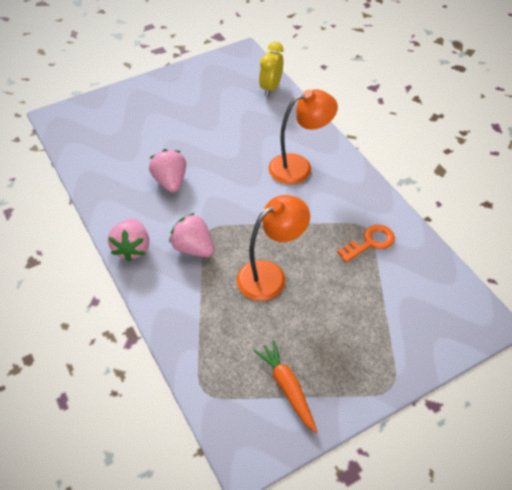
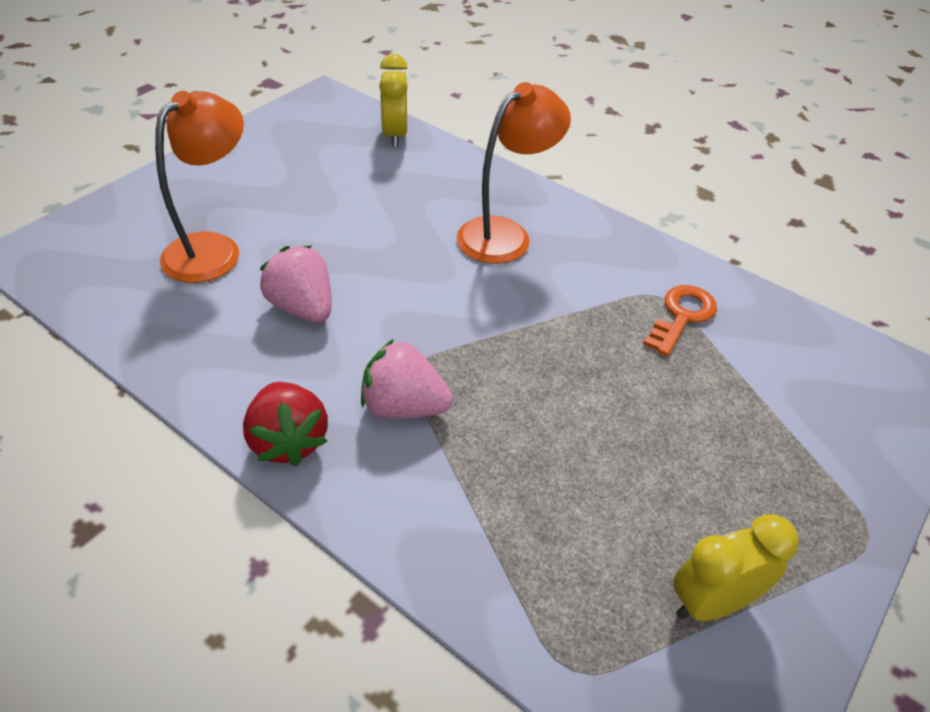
camera: 25 degrees left, 5 degrees down
pink strawberry [108,218,149,262] -> red strawberry [243,382,328,466]
orange lamp [237,195,310,301] -> orange lamp moved to [155,91,244,283]
orange carrot [254,340,317,433] -> yellow clock [673,514,799,621]

